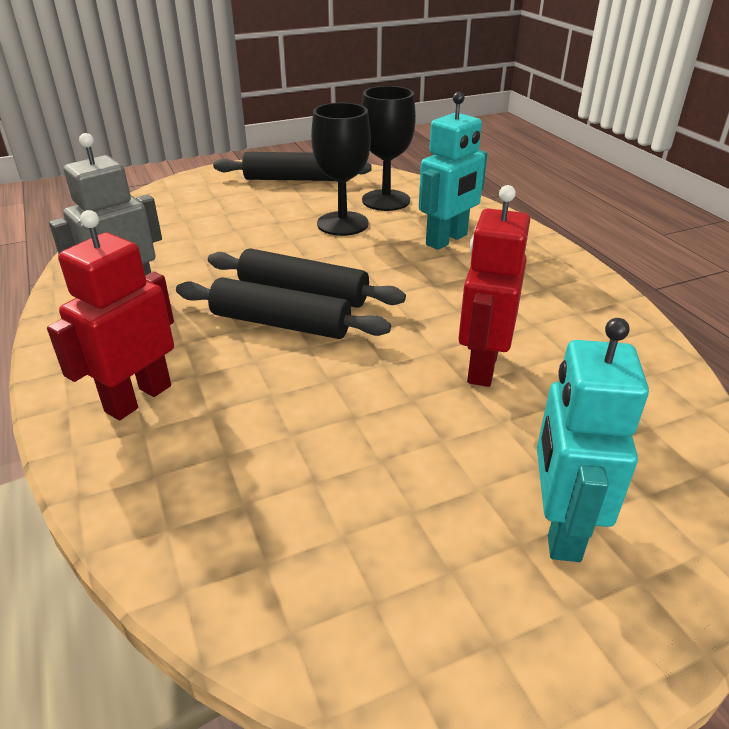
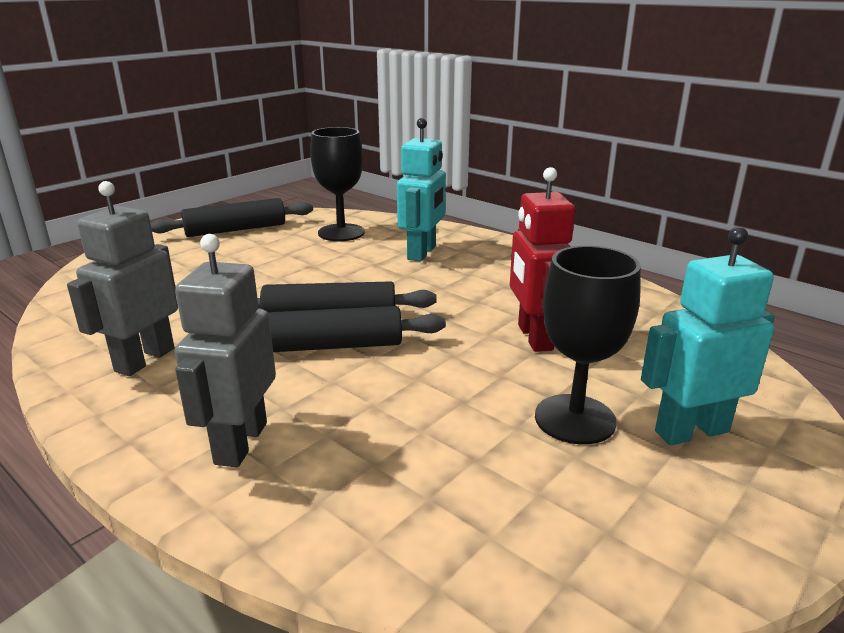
camera: 25 degrees left, 10 degrees down
red robot [47,210,174,420] -> grey robot [175,234,276,467]
black goblet [311,103,371,236] -> black goblet moved to [535,246,641,445]
turquoise robot [537,318,649,562] -> turquoise robot turned 90 degrees clockwise [641,226,775,445]

